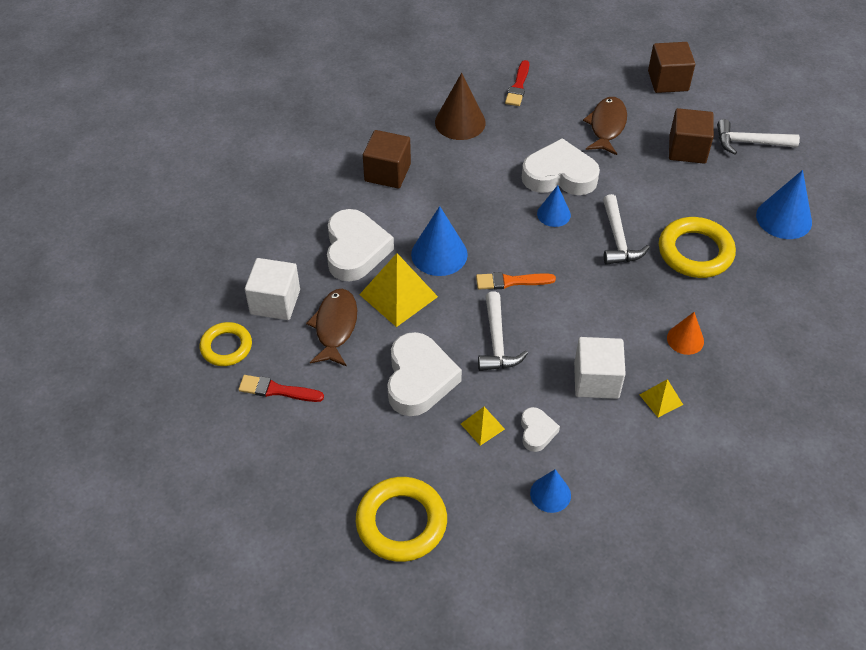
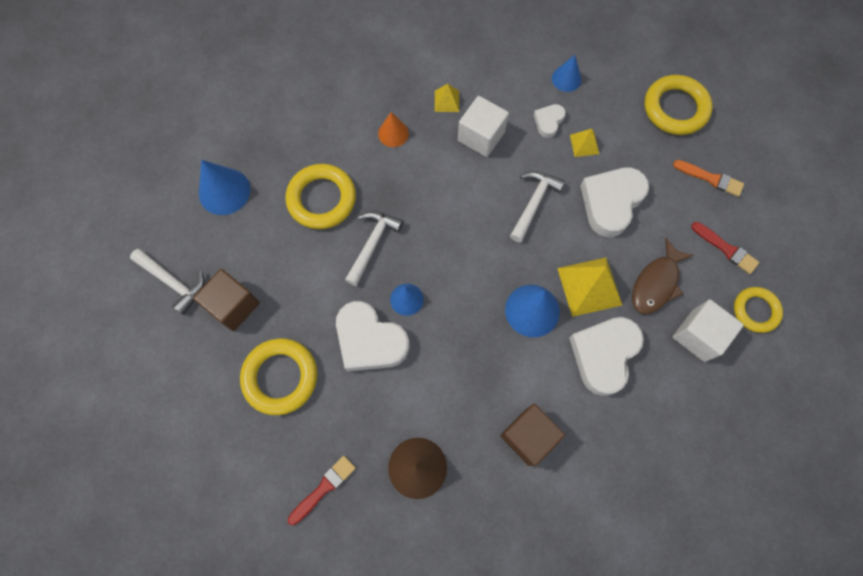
camera: 150 degrees left, 20 degrees up
orange brush [476,272,556,289] -> orange brush moved to [673,160,744,197]
brown fish [583,97,627,155] -> yellow ring [240,338,317,415]
brown cube [648,42,695,93] -> none

